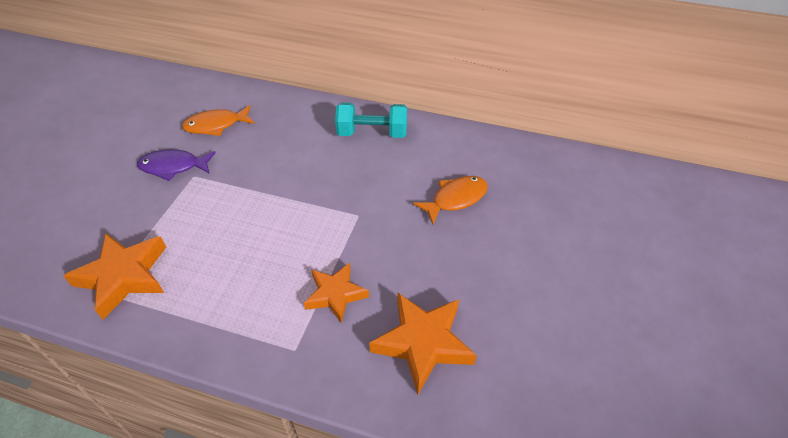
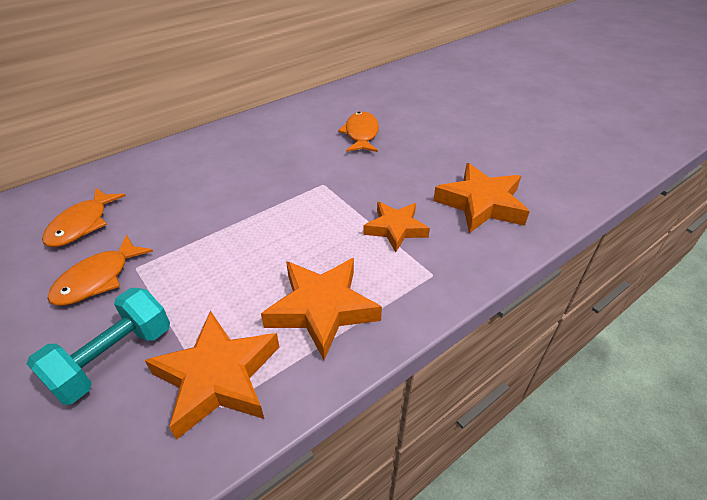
camera: 55 degrees left, 5 degrees down
purple fish [137,149,216,181] -> orange fish [47,235,153,306]
turquoise dumbbell [335,102,407,138] -> turquoise dumbbell moved to [27,288,170,405]
none -> orange star [261,258,382,360]

